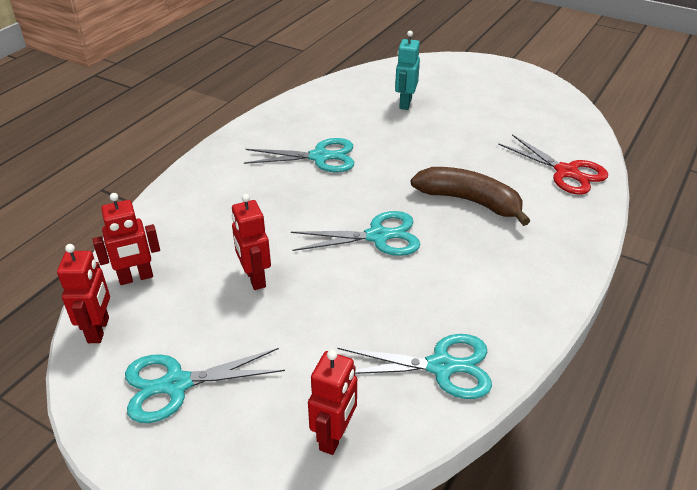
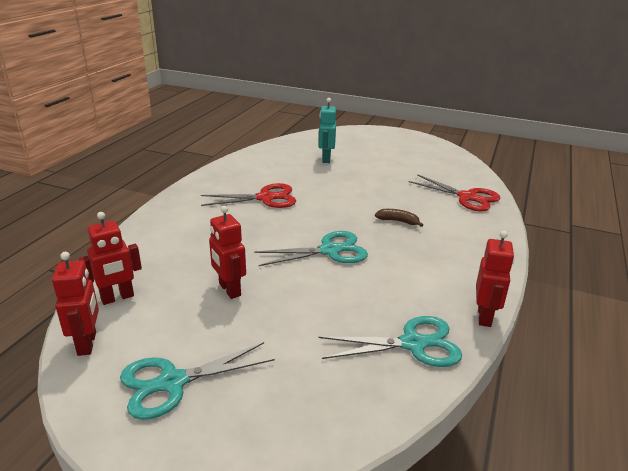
camera: 10 degrees left, 10 degrees down
turquoise scissors [244,138,354,172] -> red scissors [201,183,296,208]
red robot [308,349,357,455] -> red robot moved to [476,230,514,327]
brown banana [411,167,530,226] -> brown banana [375,209,423,227], size x0.47

